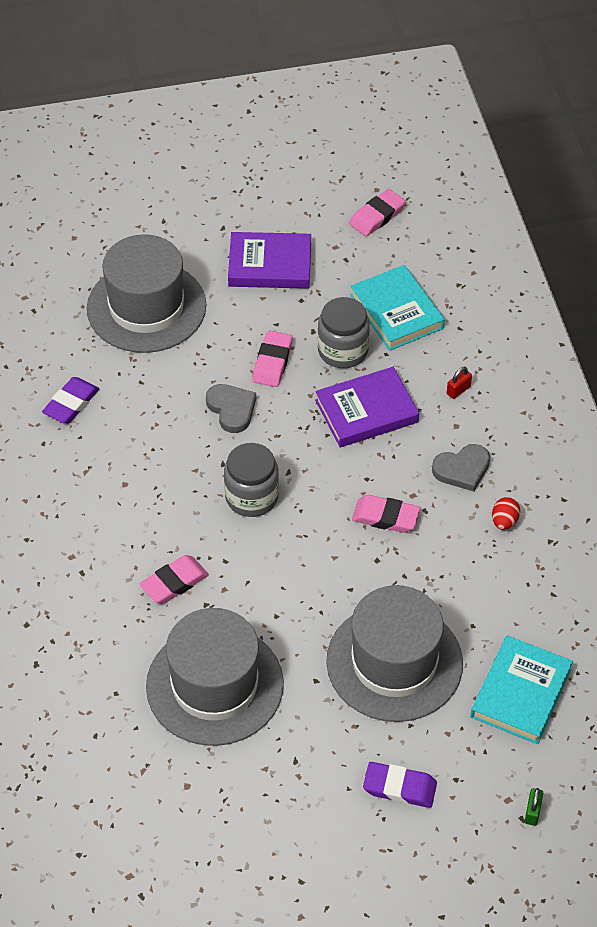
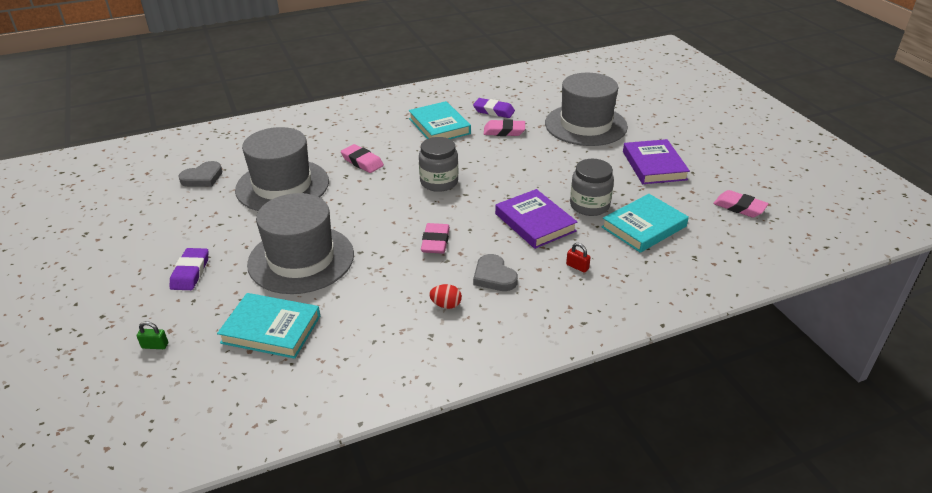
camera: 80 degrees right, 15 degrees down
grey heart [206,384,256,433] -> grey heart moved to [178,161,222,187]
pink eraser [252,330,293,387] -> pink eraser moved to [484,119,525,136]
none -> turquoise book [409,101,471,139]

